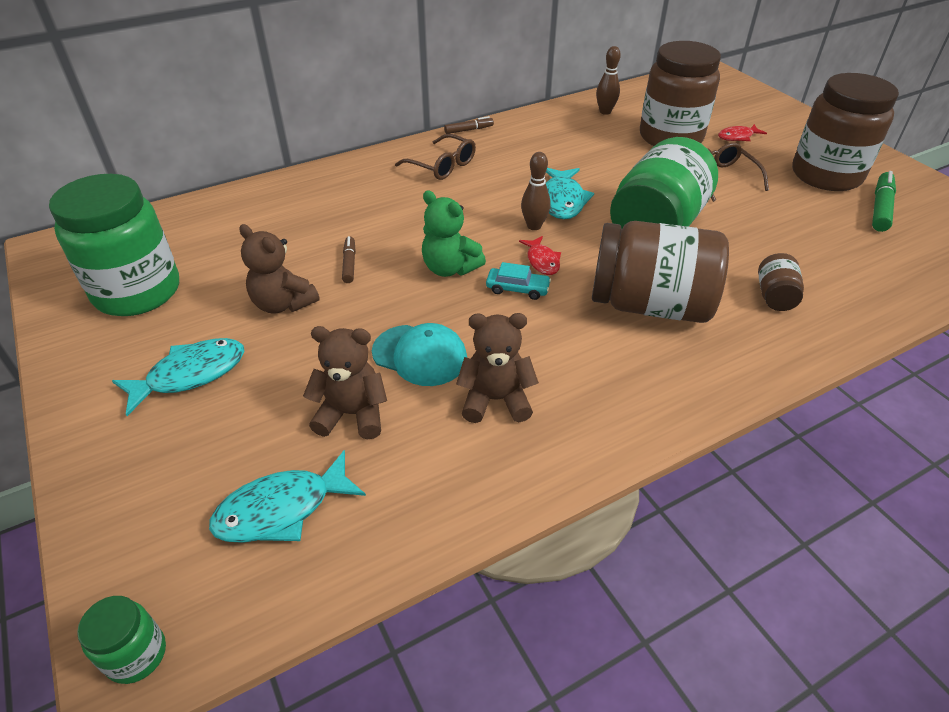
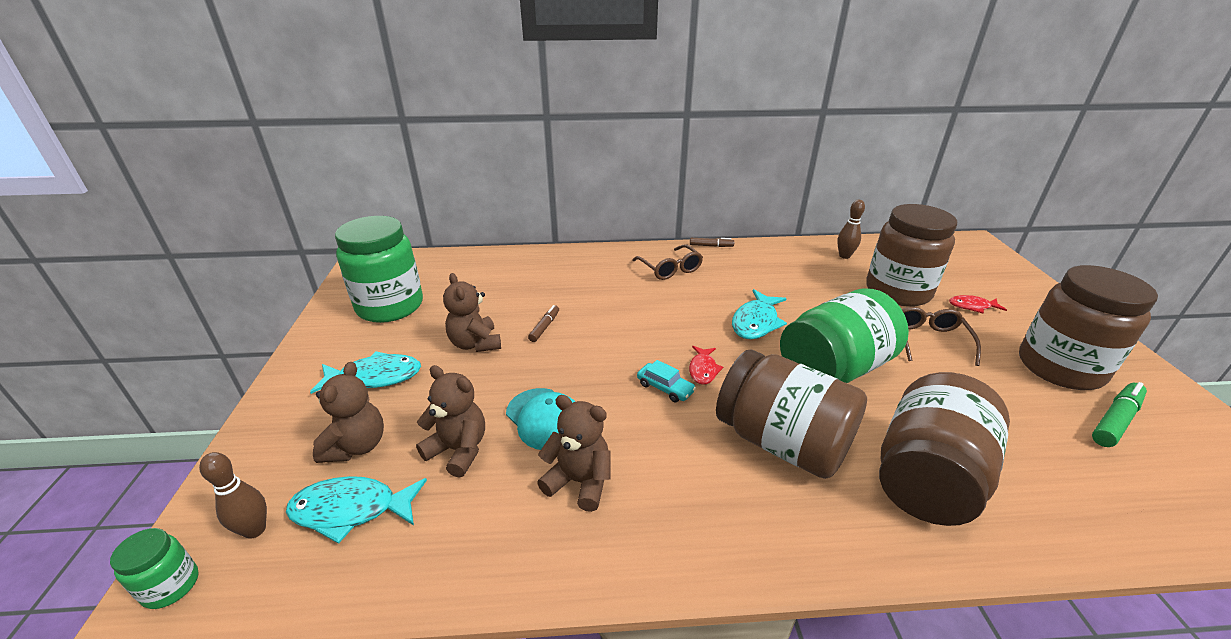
camera: 25 degrees right, 10 degrees down
green teddy bear [422,190,486,277] -> none
brown bowling pin [521,152,551,230] -> brown bowling pin moved to [199,452,267,539]
brown jar [758,253,804,311] -> brown jar [879,372,1010,526], size x2.27
none -> brown teddy bear [313,362,384,463]

